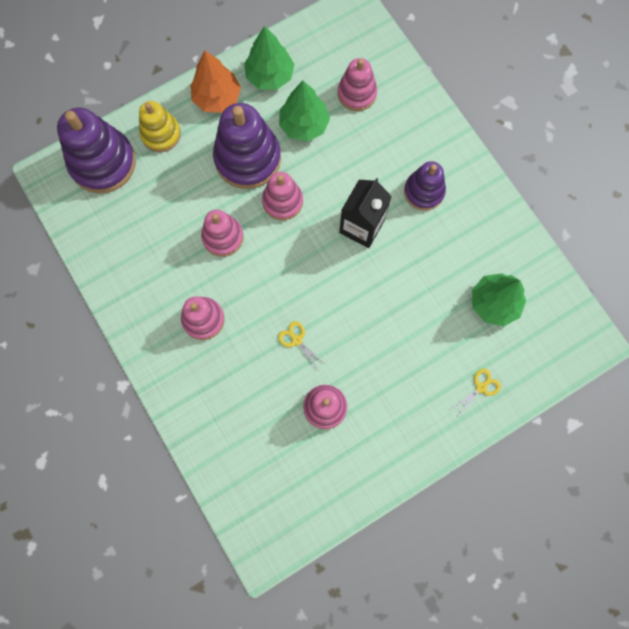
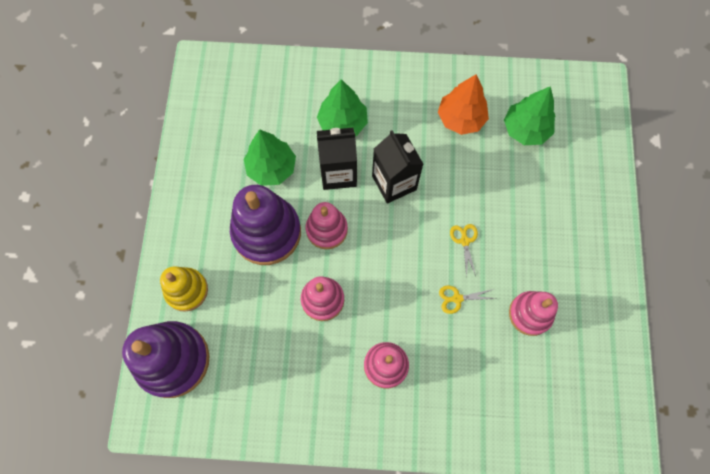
camera: 55 degrees left, 5 degrees down
orange tree [190,51,241,113] -> orange tree moved to [438,74,489,135]
green tree [244,26,295,90] -> green tree moved to [317,79,368,136]
pink stacking toy [338,58,377,111] -> none
purple stacking toy [404,161,446,211] -> none
yellow scissors [451,369,501,415] -> yellow scissors moved to [450,224,478,278]
none -> black carton [317,128,357,190]

